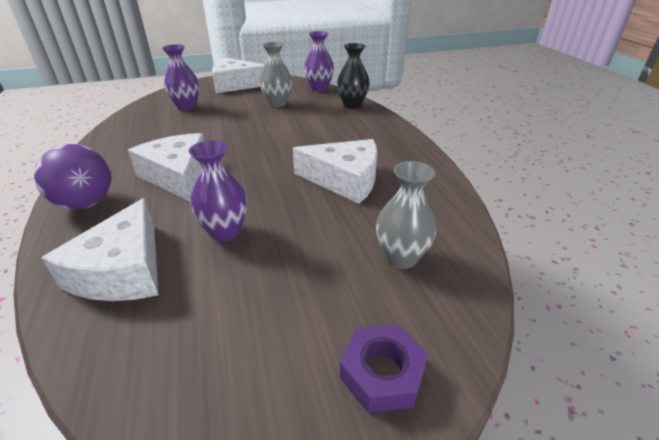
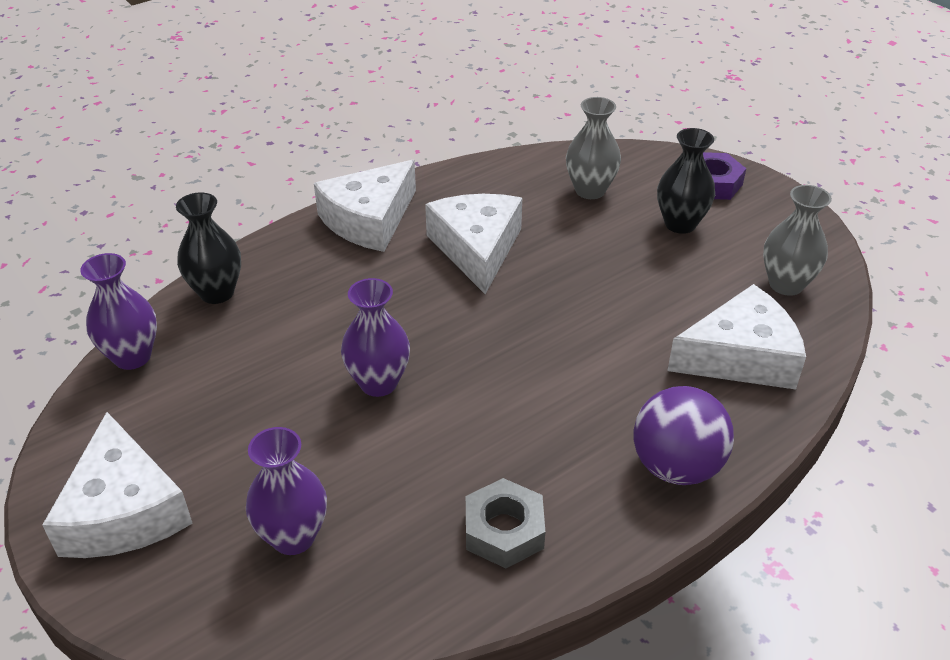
camera: 110 degrees left, 5 degrees up
white cheese [128,133,204,202] -> white cheese moved to [314,160,416,252]
purple vase [189,140,247,242] -> purple vase moved to [341,278,410,397]
grey vase [260,42,292,107] -> grey vase moved to [763,185,832,296]
none -> grey nut [466,478,545,568]
none -> black vase [657,128,715,234]

